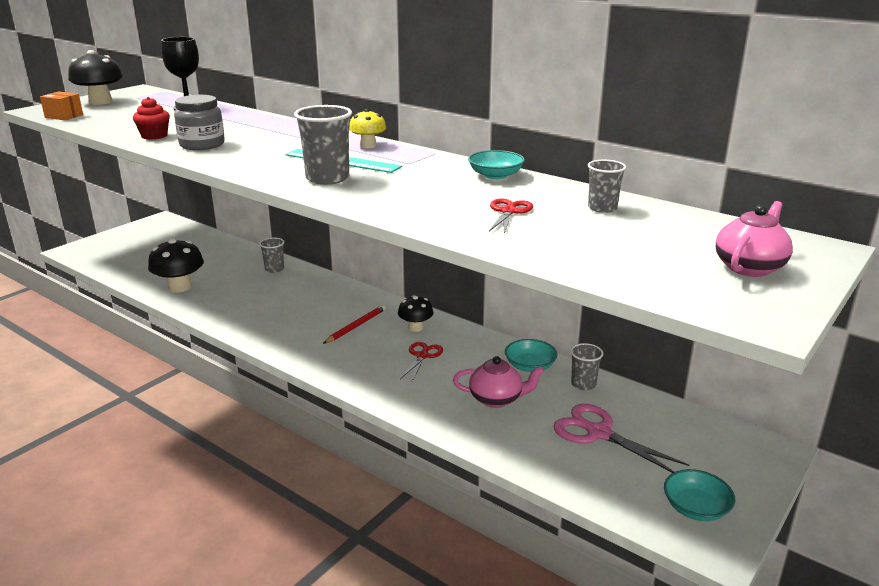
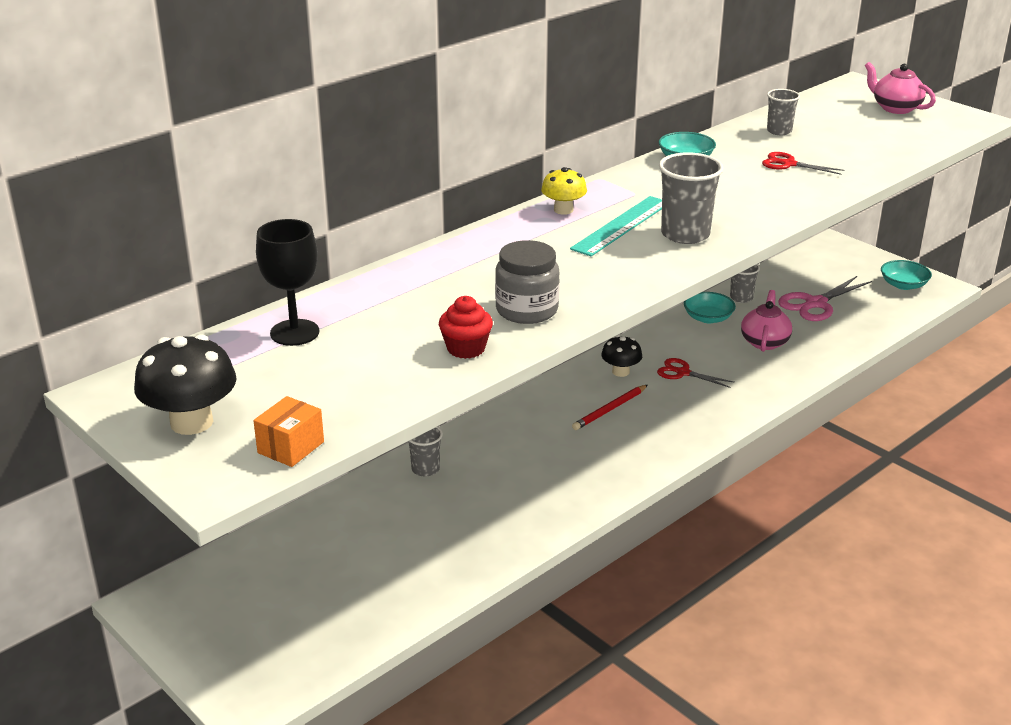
camera: 80 degrees left, 5 degrees up
black mushroom [148,238,204,293] -> none
red pencil [323,305,386,344] -> red pencil turned 90 degrees counterclockwise [572,385,648,430]

